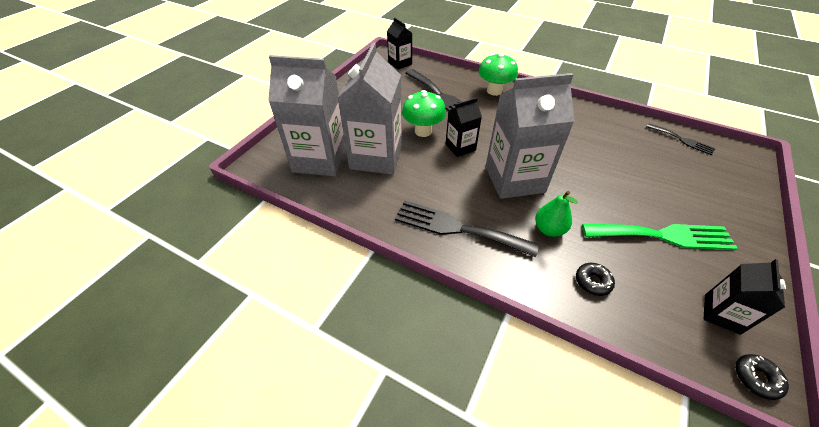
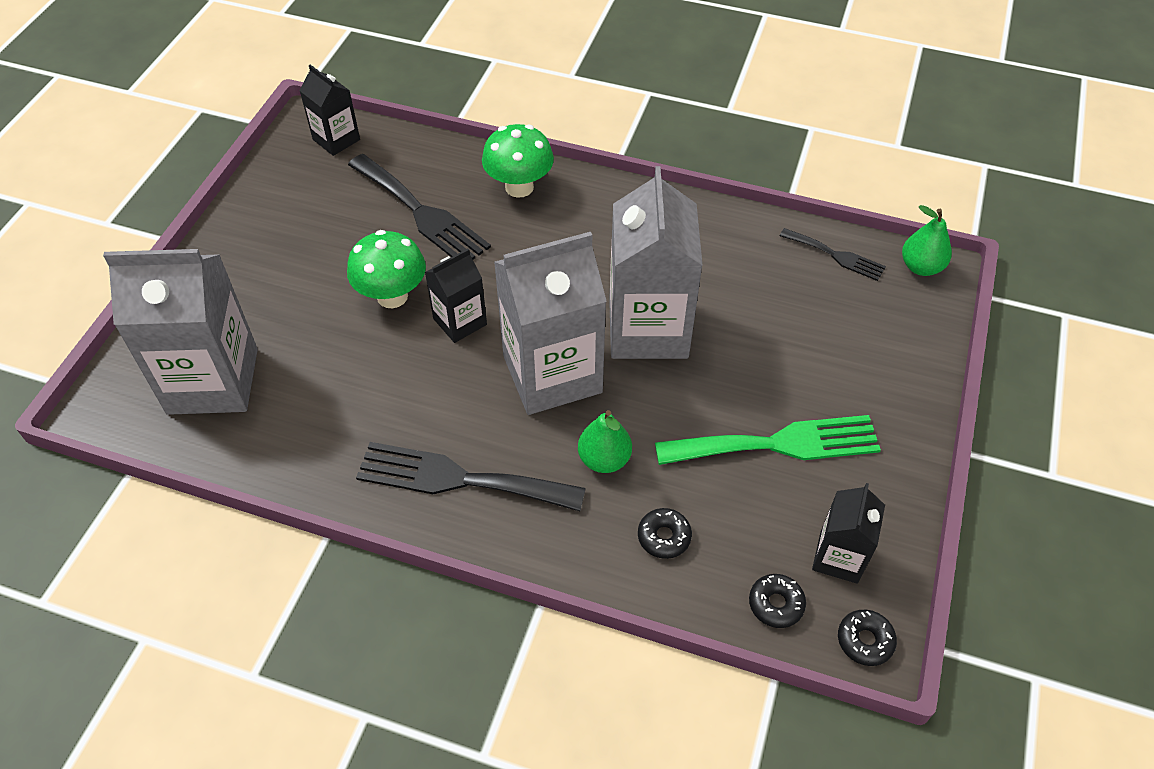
camera: 10 degrees left, 5 degrees up
grey carton [338,43,402,175] -> grey carton moved to [609,166,703,359]
none -> black donut [749,574,806,628]
none -> green pear [902,205,952,276]

